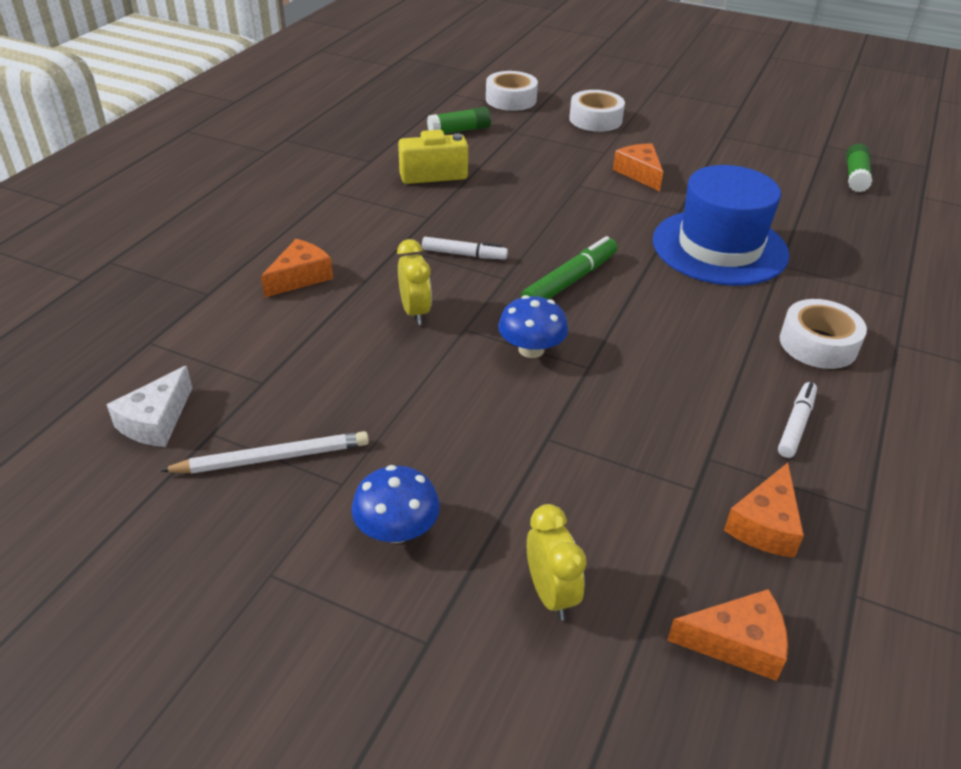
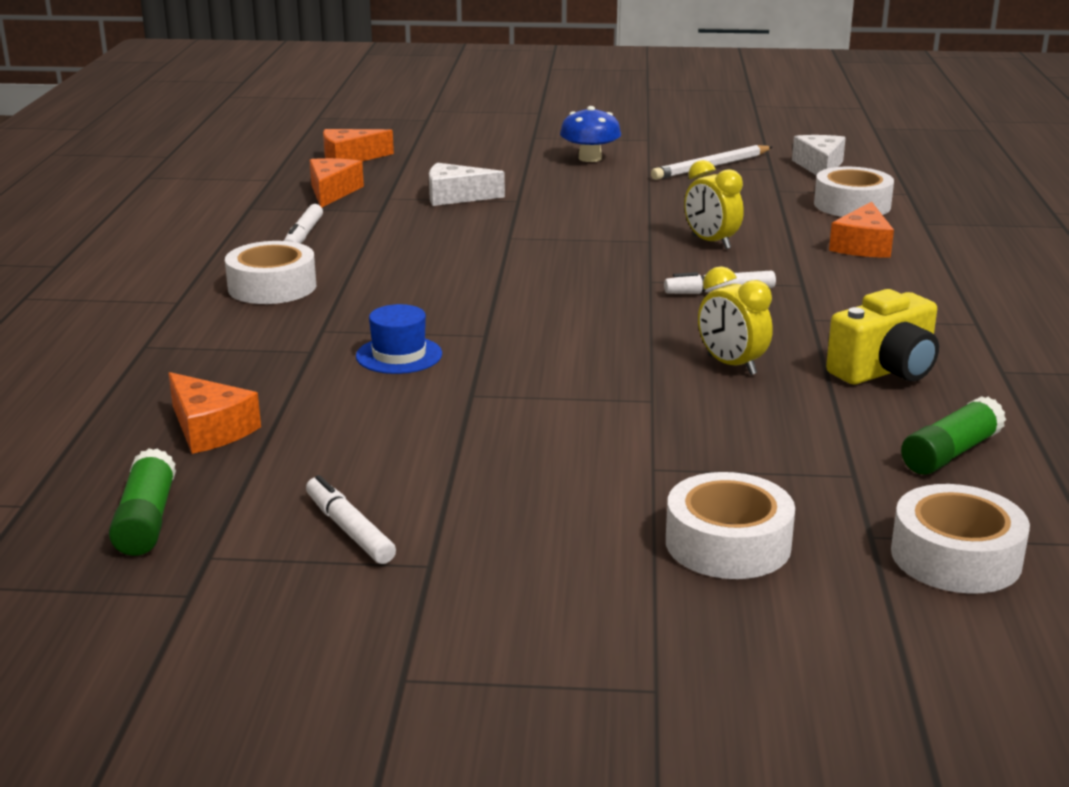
camera: 160 degrees right, 15 degrees down
blue mushroom [498,295,568,358] -> none
green marker [521,236,618,299] -> none
yellow clock [527,504,587,621] -> yellow clock moved to [698,266,773,375]
orange cheese [613,144,663,191] -> orange cheese moved to [168,372,261,454]
blue hat [653,165,789,286] -> blue hat [356,304,442,374], size x0.43
none -> white marker [306,475,396,564]
none -> white cheese [429,163,505,206]
none -> white tape [814,167,894,217]

